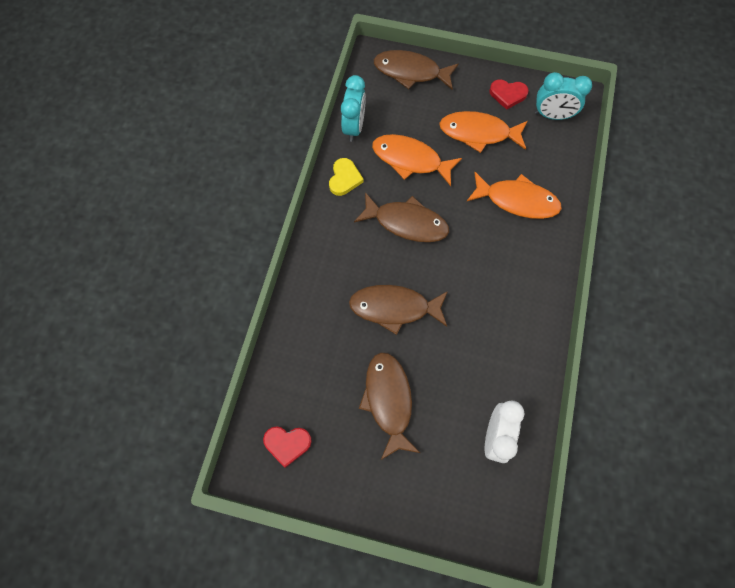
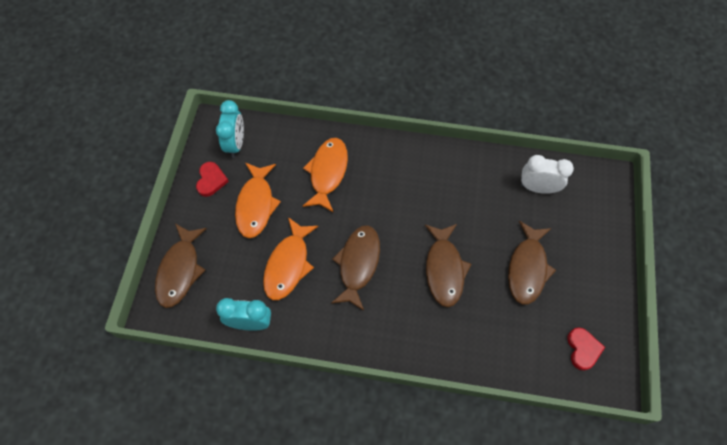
camera: 95 degrees left, 5 degrees down
yellow heart [329,158,364,196] -> none
brown fish [359,352,420,460] -> brown fish turned 60 degrees counterclockwise [508,221,556,305]

